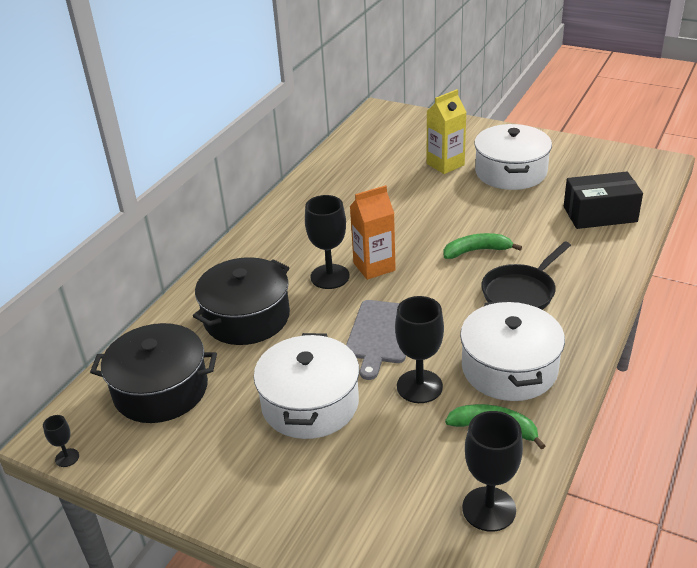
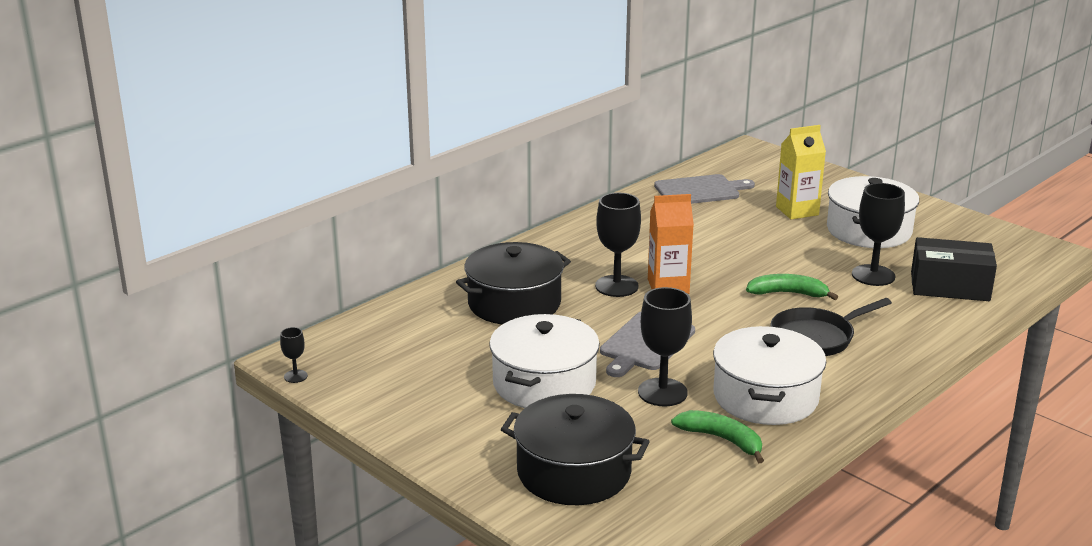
camera: 15 degrees right, 10 degrees down
black pot [90,323,217,423] -> black pot moved to [501,394,650,505]
black goblet [462,411,523,532] -> black goblet moved to [852,183,905,286]
none -> grey cutting board [654,174,755,204]

